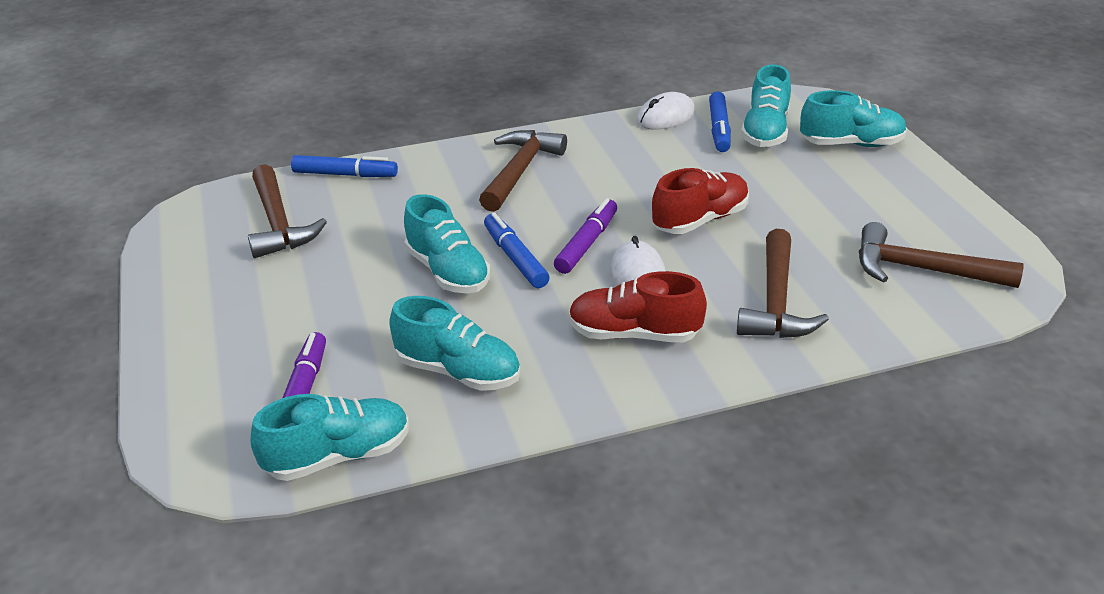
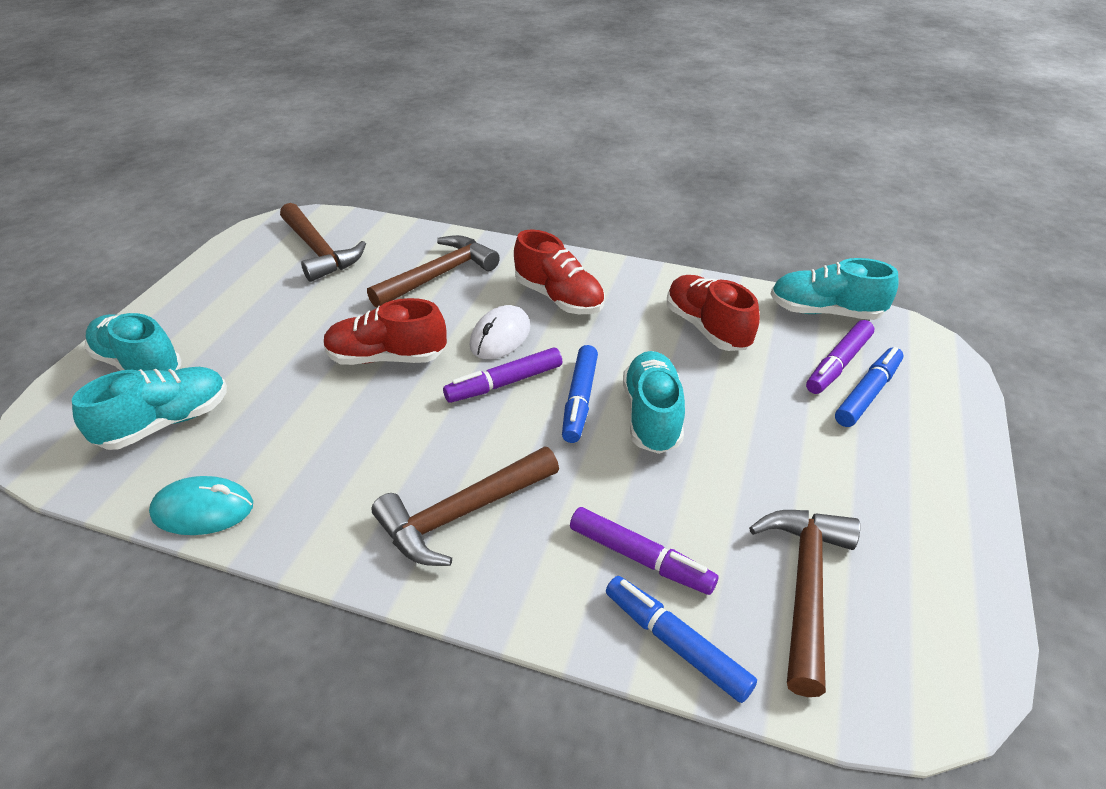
camera: 145 degrees left, 5 degrees up
turquoise shoe [389,296,520,391] -> red shoe [667,275,760,351]
white mouse [637,92,695,129] -> turquoise mouse [149,476,253,535]
blue marker [709,91,731,152] -> blue marker moved to [835,347,903,427]
none -> purple marker [570,507,718,595]

